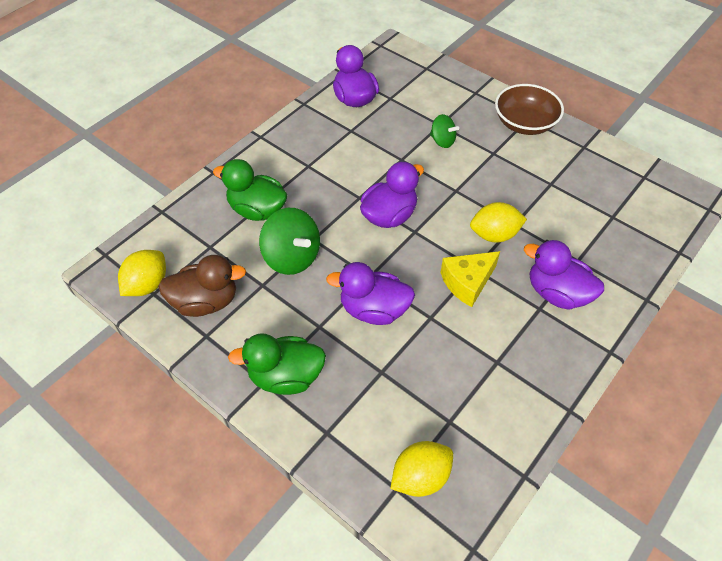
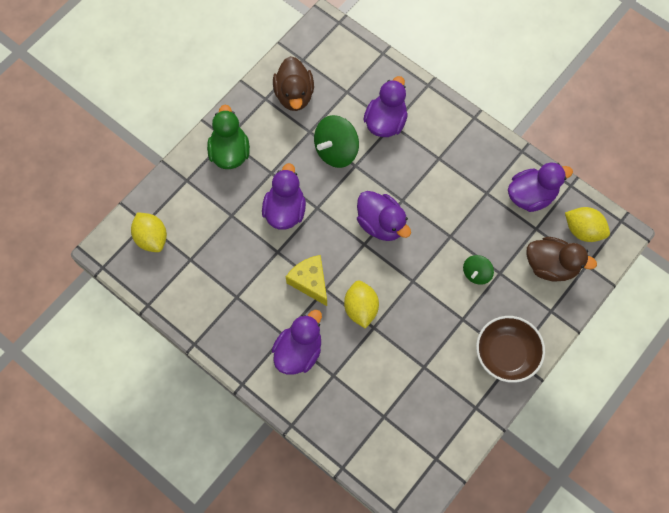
camera: 90 degrees right, 15 degrees up
yellow lemon [118,250,166,296] -> yellow lemon moved to [565,207,610,242]
green duck [213,159,288,221] -> purple duck [363,76,408,137]
none -> brown duck [527,237,597,282]

